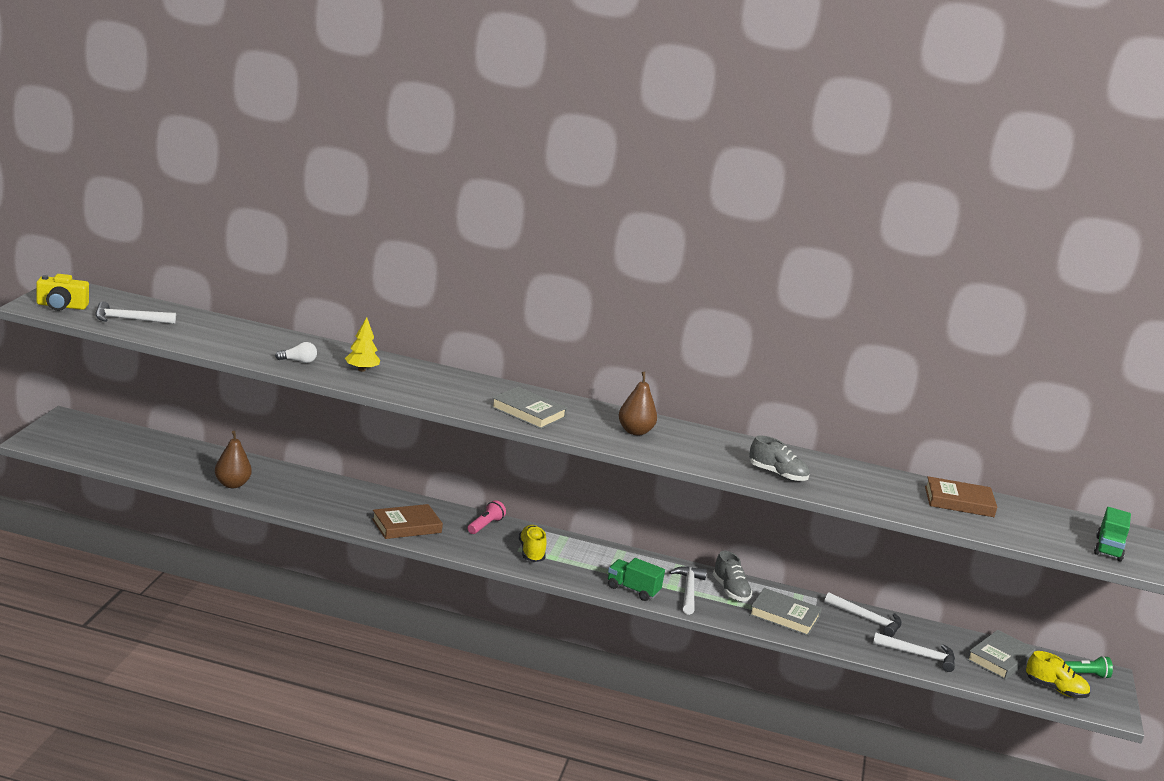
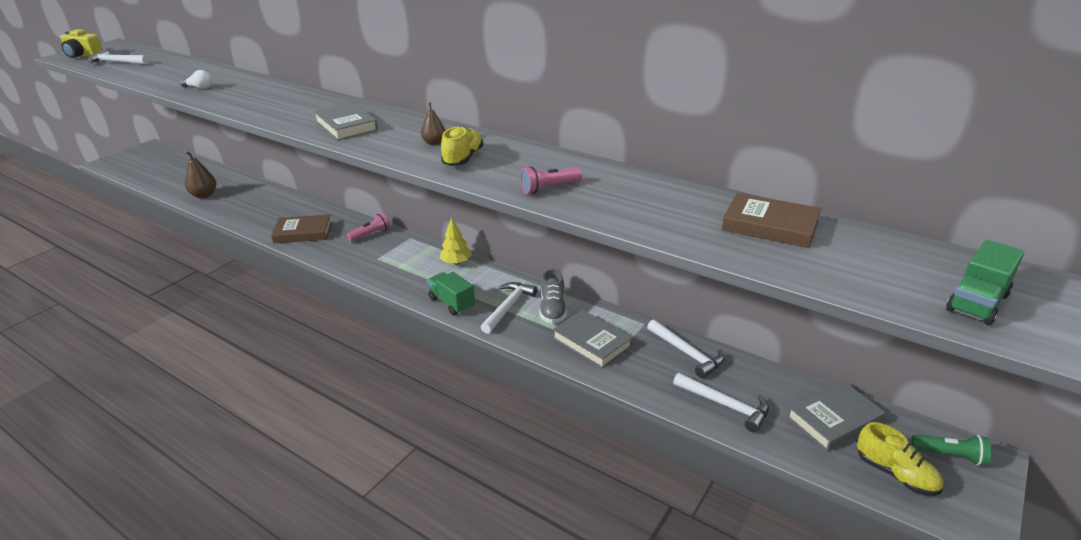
camera: 25 degrees right, 10 degrees up
yellow tree [345,317,380,372] -> yellow tree moved to [440,217,472,265]
yellow shoe [519,525,546,562] -> yellow shoe moved to [441,126,484,166]
brown pear [619,372,657,435] -> brown pear [421,103,446,145], size x0.62
grey shoe [749,435,809,482] -> pink flashlight [520,166,582,194]

